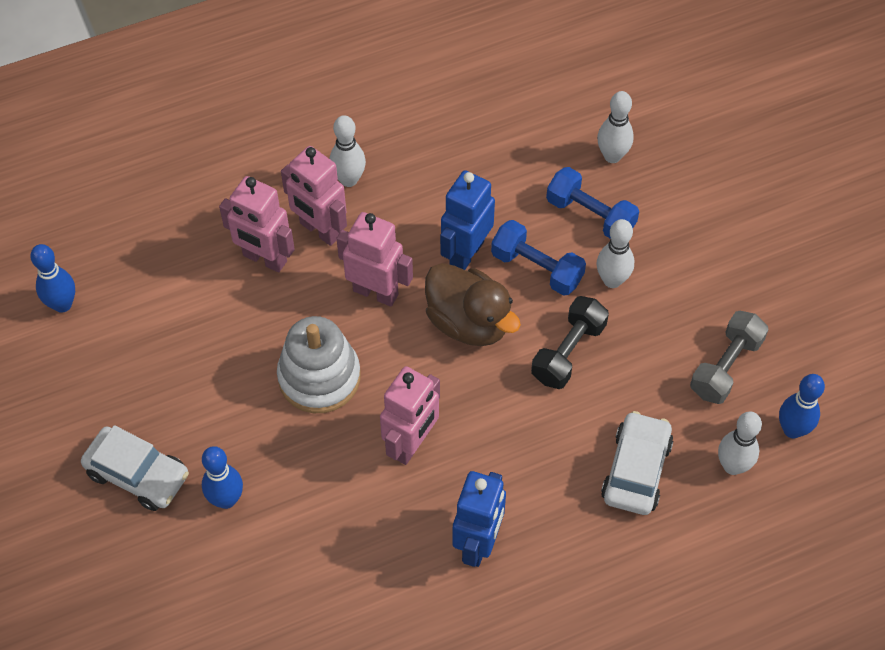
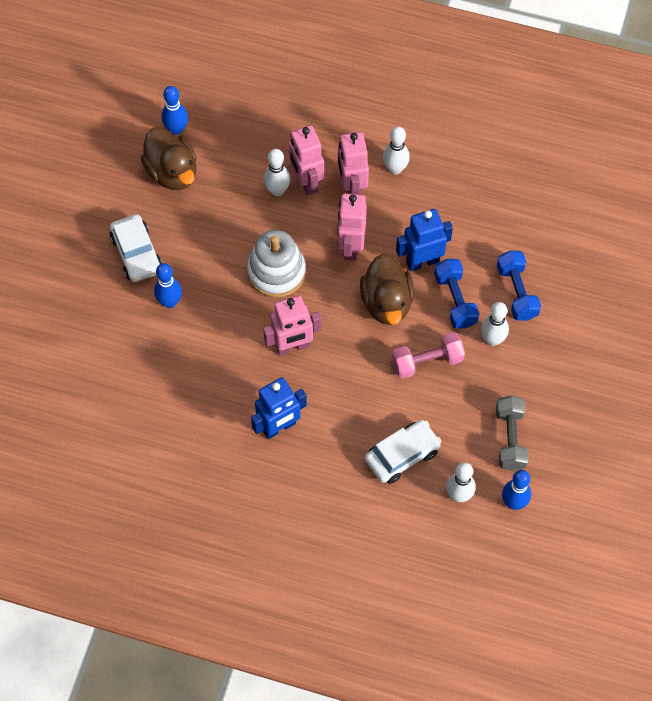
camera: 40 degrees right, 5 degrees up
pink robot [336,212,413,307] -> pink robot turned 150 degrees counterclockwise [337,193,367,261]
black dumbbell [531,296,609,389] -> pink dumbbell [392,332,465,379]
white bowling pin [597,91,634,163] -> white bowling pin moved to [264,149,290,196]
grey dumbbell [690,311,769,404] -> grey dumbbell turned 75 degrees counterclockwise [496,395,529,471]
none -> brown duck [141,127,197,190]

